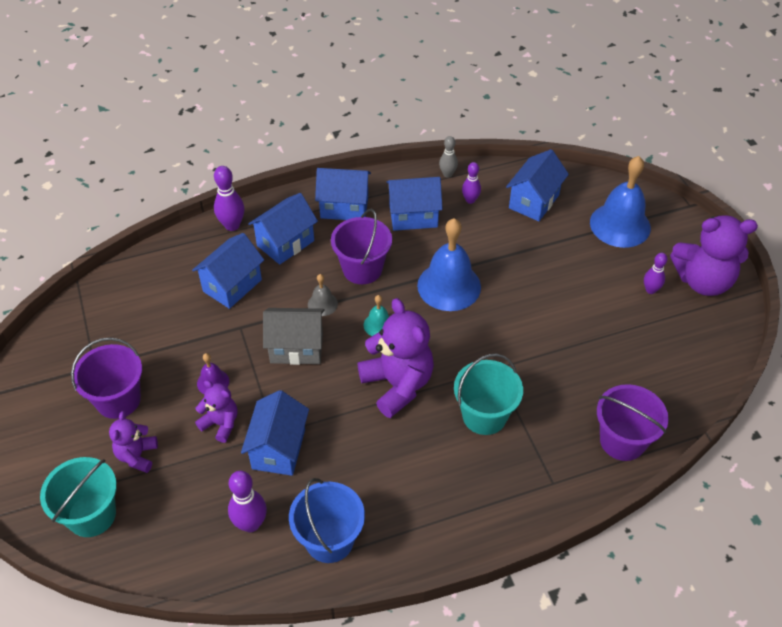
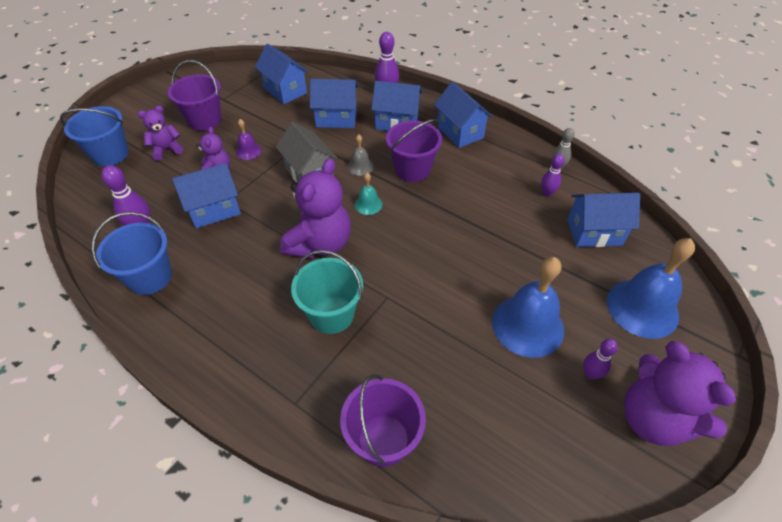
camera: 55 degrees right, 0 degrees up
turquoise bucket [40,457,117,537] -> blue bucket [60,106,129,166]
blue house [386,177,443,231] -> blue house moved to [255,44,309,104]
blue bell [417,218,481,311] -> blue bell moved to [492,257,564,358]

